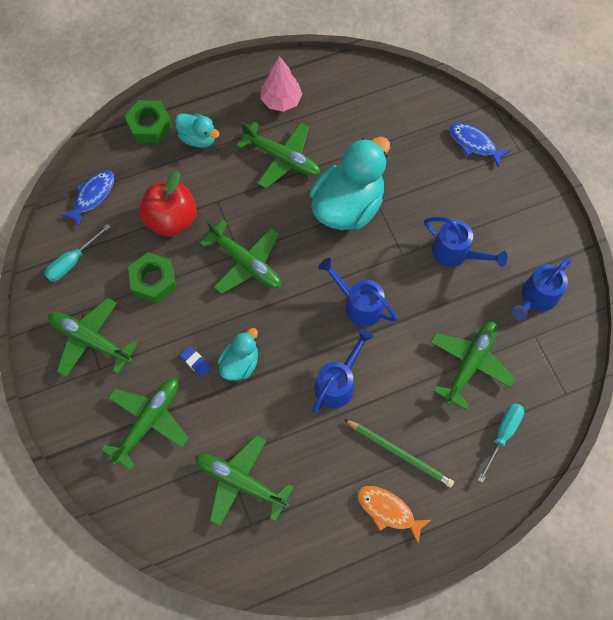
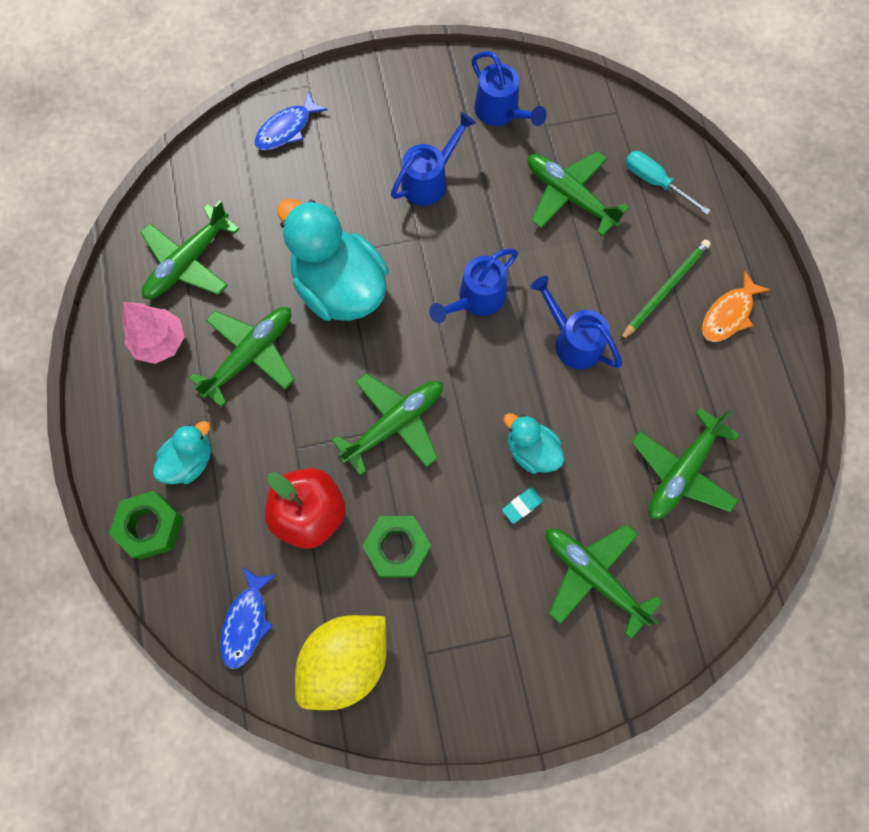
camera: 80 degrees left, 5 degrees up
turquoise screwdriver [44,224,111,282] -> yellow lemon [295,615,387,710]
green plane [48,298,138,377] -> green plane moved to [140,200,240,299]
blue fish [61,170,114,227] -> blue fish turned 120 degrees counterclockwise [220,567,276,669]
blue eraser [180,346,211,377] -> turquoise eraser [502,487,543,524]

